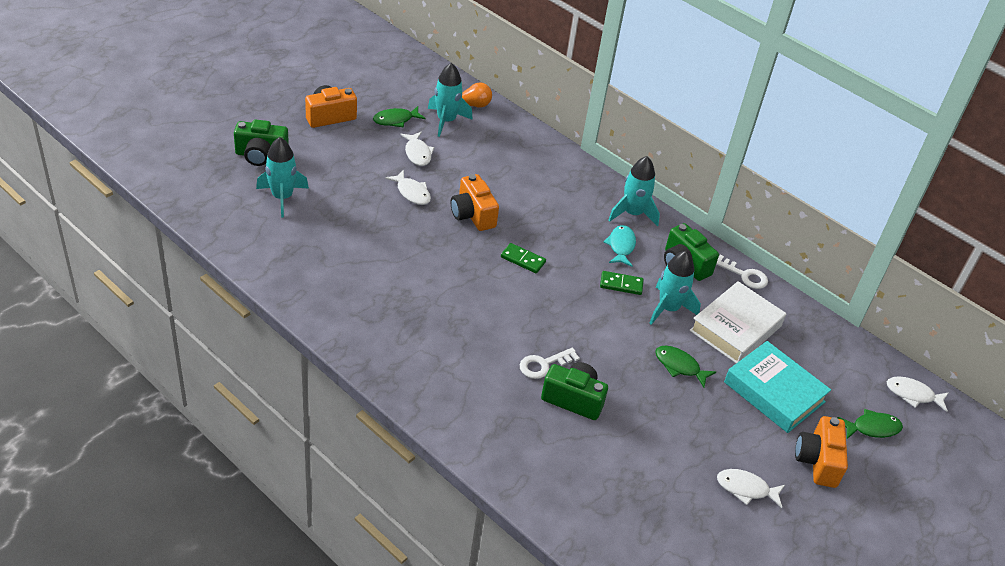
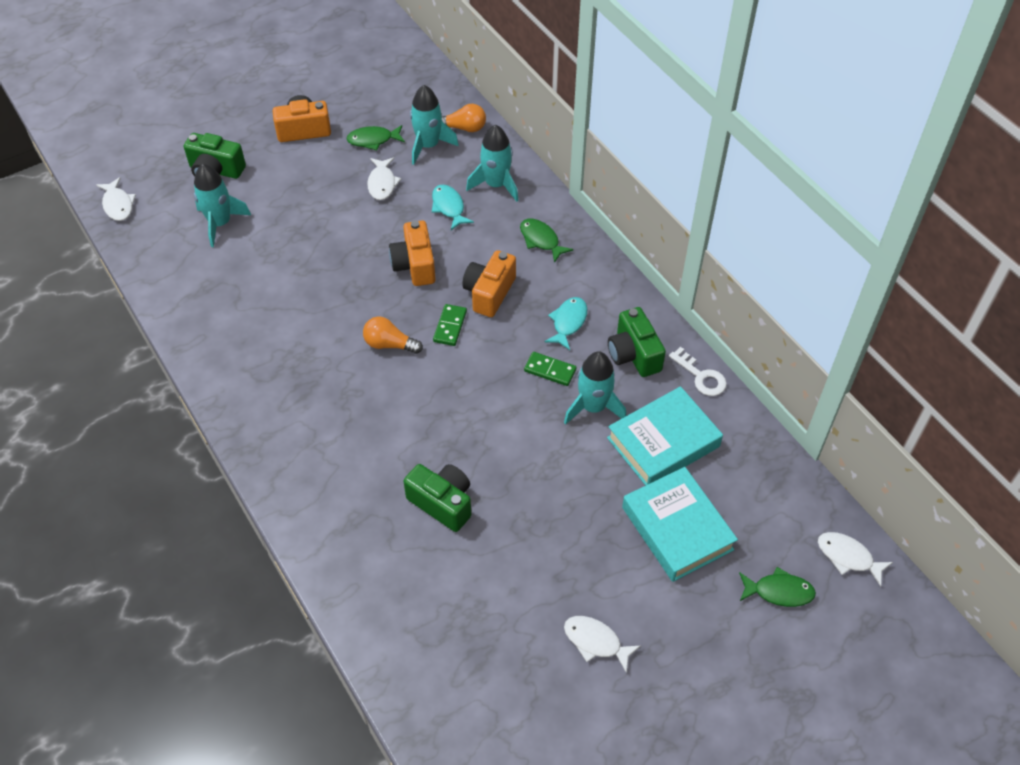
camera: 20 degrees right, 10 degrees up
white fish [385,170,431,205] -> white fish moved to [96,177,136,221]
green domino [501,243,546,273] -> green domino turned 60 degrees clockwise [433,304,467,346]
white key [520,348,580,379] -> none
turquoise rocket [608,156,660,227] -> turquoise rocket moved to [466,124,519,202]
green fish [655,346,716,387] -> green fish moved to [520,219,573,263]
white book [689,281,786,363] -> turquoise book [607,386,723,486]
orange camera [795,416,848,488] -> orange camera moved to [462,250,516,317]
none -> orange light bulb [363,317,423,354]
none -> turquoise fish [432,185,474,230]

